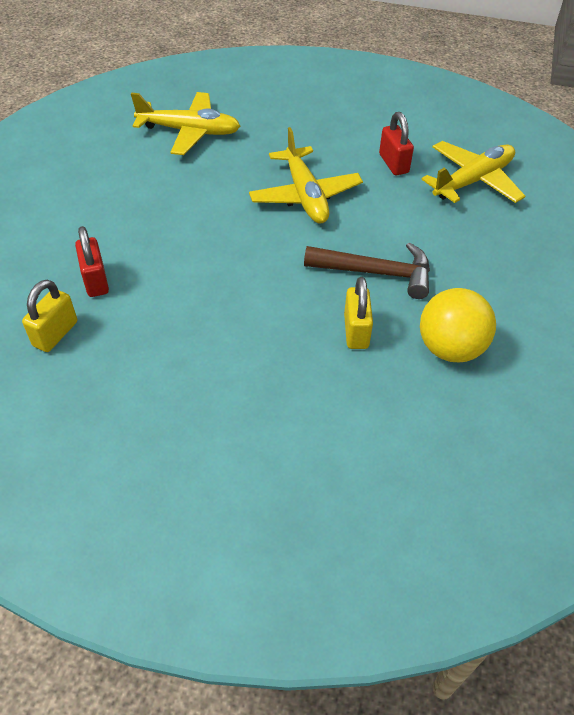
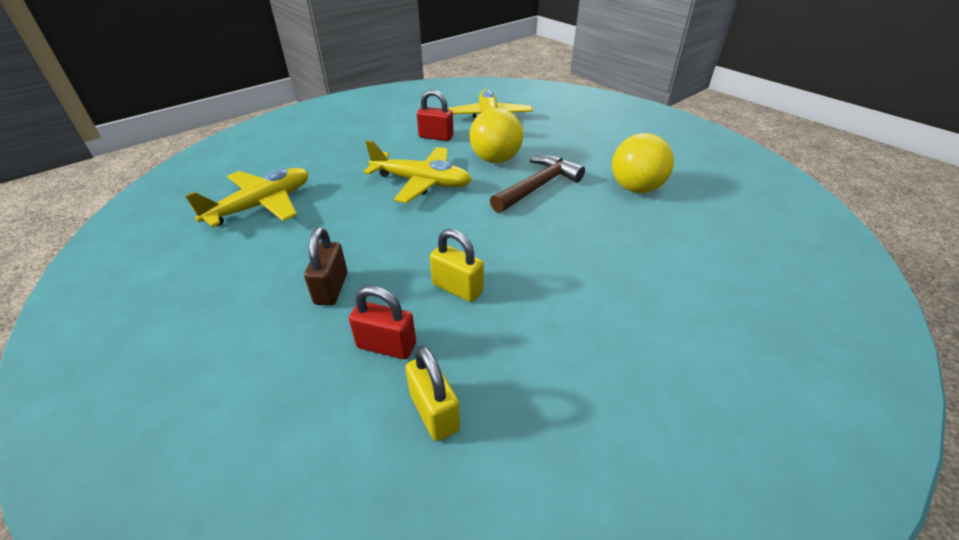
camera: 55 degrees left, 10 degrees down
yellow padlock [344,277,373,349] -> yellow padlock moved to [430,229,484,302]
none -> brown padlock [304,227,347,306]
none -> yellow ball [470,108,523,163]

